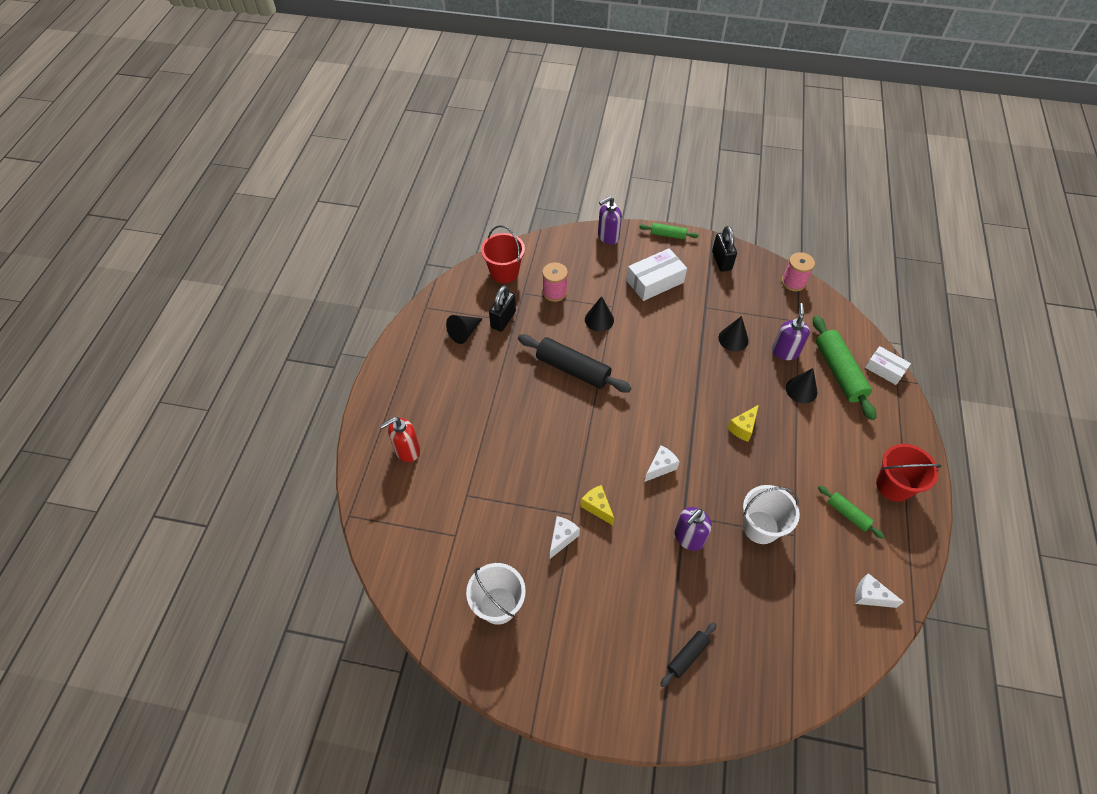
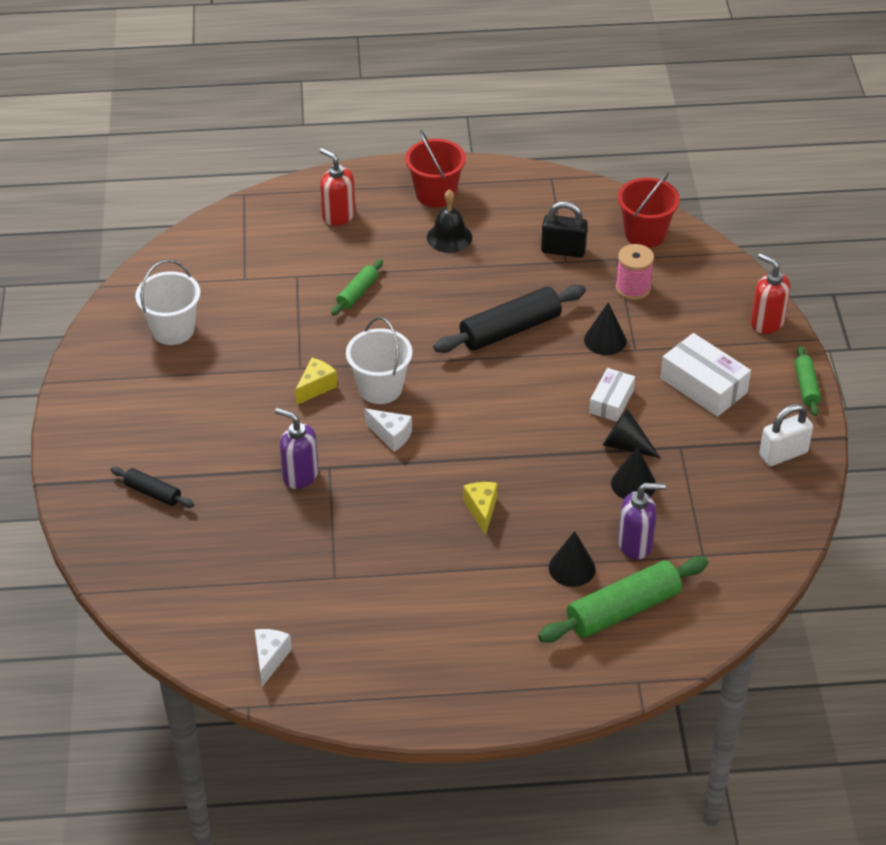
camera: 75 degrees right, 10 degrees down
black cone [446,315,483,344] -> black cone moved to [603,409,661,458]
black rolling pin [518,334,631,393] -> black rolling pin turned 45 degrees clockwise [433,285,586,353]
white cheese [550,516,580,559] -> none
purple soap dispenser [598,196,622,245] -> red soap dispenser [751,253,790,334]
black padlock [712,226,737,272] -> white padlock [759,404,813,466]
yellow cheese [727,405,759,442] -> yellow cheese turned 60 degrees clockwise [463,482,498,535]
white bucket [743,485,800,544] -> white bucket moved to [346,317,412,404]
pink spool [782,252,815,291] -> none
green rolling pin [818,486,885,539] -> green rolling pin moved to [331,259,383,315]
white box [865,346,911,385] -> white box moved to [589,368,635,422]
red bucket [876,444,942,502] -> red bucket moved to [405,130,466,207]
none -> black bell [427,189,472,253]

